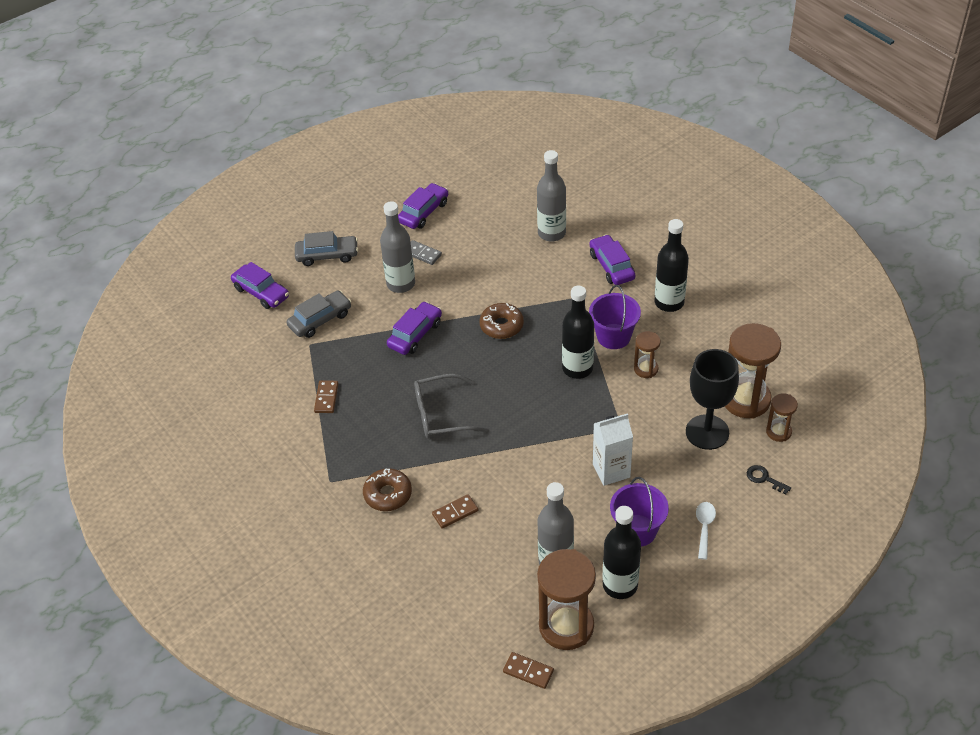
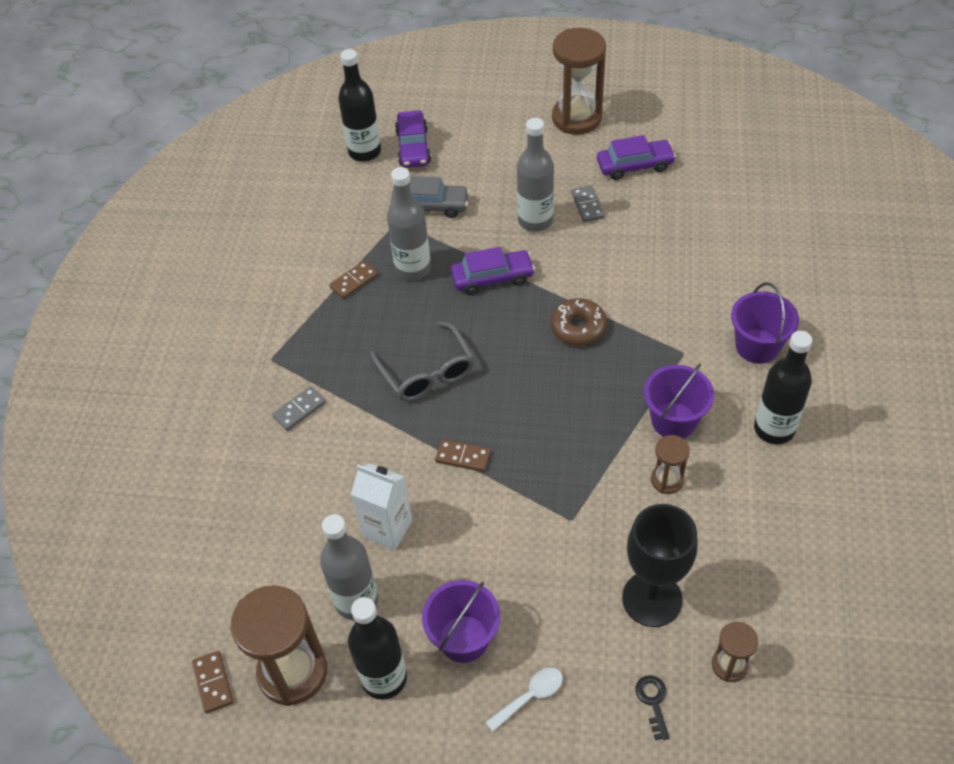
camera: 45 degrees right, 5 degrees up
grey car [295,231,358,266] -> none
brown donut [363,468,412,511] -> grey domino [272,387,326,431]
grey glasses [414,374,488,439] -> grey glasses turned 150 degrees counterclockwise [370,321,475,401]
brown domino [432,494,478,529] -> brown domino moved to [435,439,491,472]
grey bottle [537,150,566,242] -> grey bottle moved to [387,167,431,281]
black bottle [562,285,594,379] -> black bottle moved to [338,49,381,162]
purple car [590,234,635,285] -> purple bucket [731,282,799,364]
white carton [593,413,633,486] -> white carton moved to [351,463,412,550]
brown hourglass [725,323,781,419] -> brown hourglass moved to [552,28,606,135]

